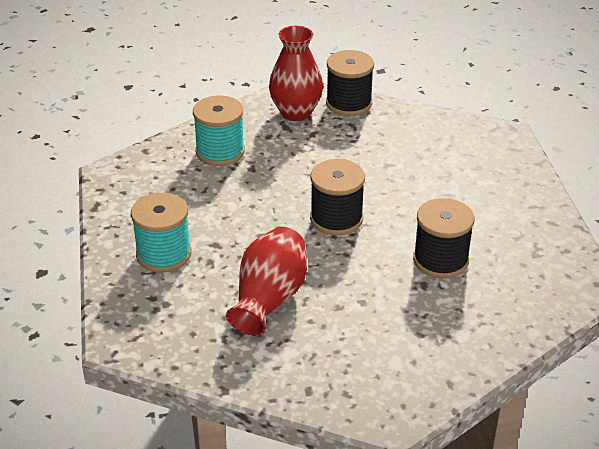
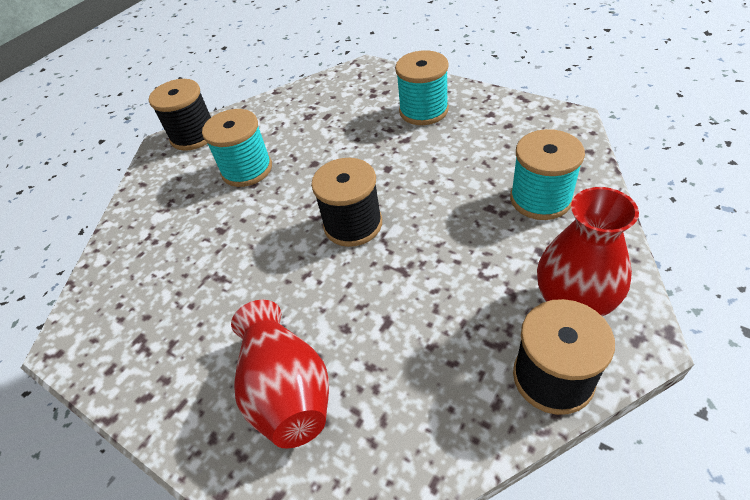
camera: 140 degrees right, 10 degrees up
red vase [226,227,307,336] -> red vase moved to [231,300,329,448]
black spool [413,198,474,279] -> black spool moved to [149,79,211,151]
none -> turquoise spool [202,109,272,187]

